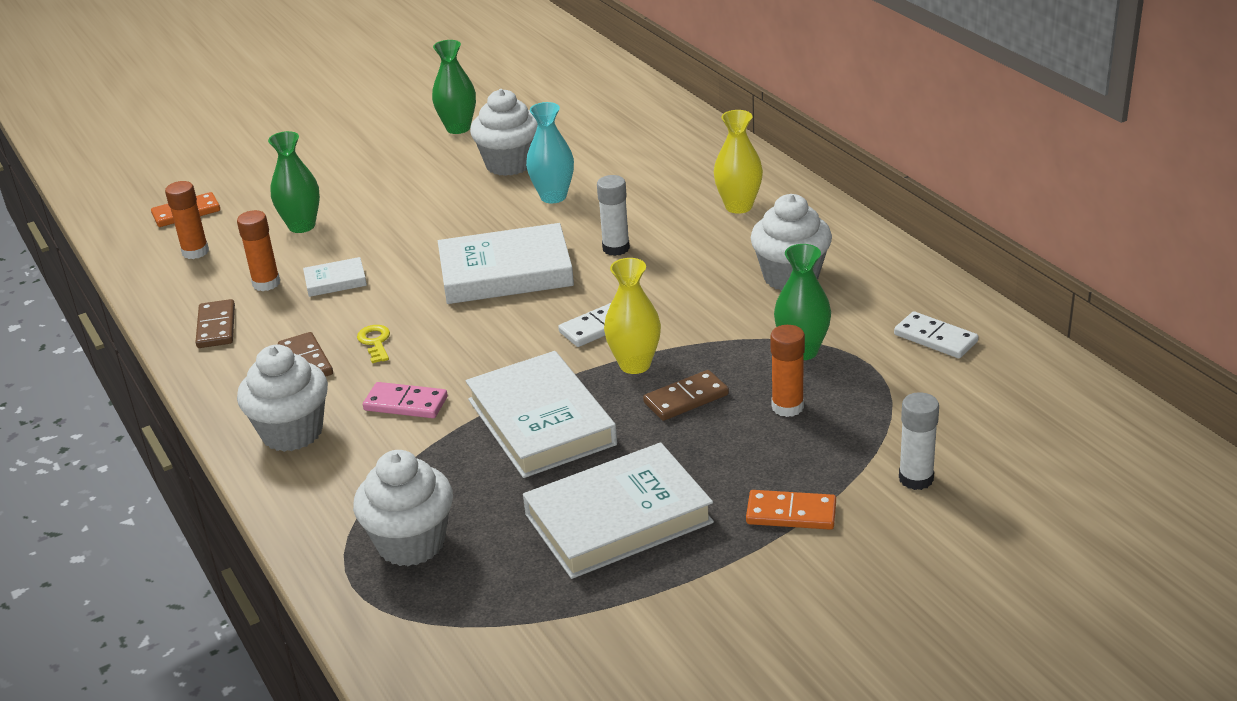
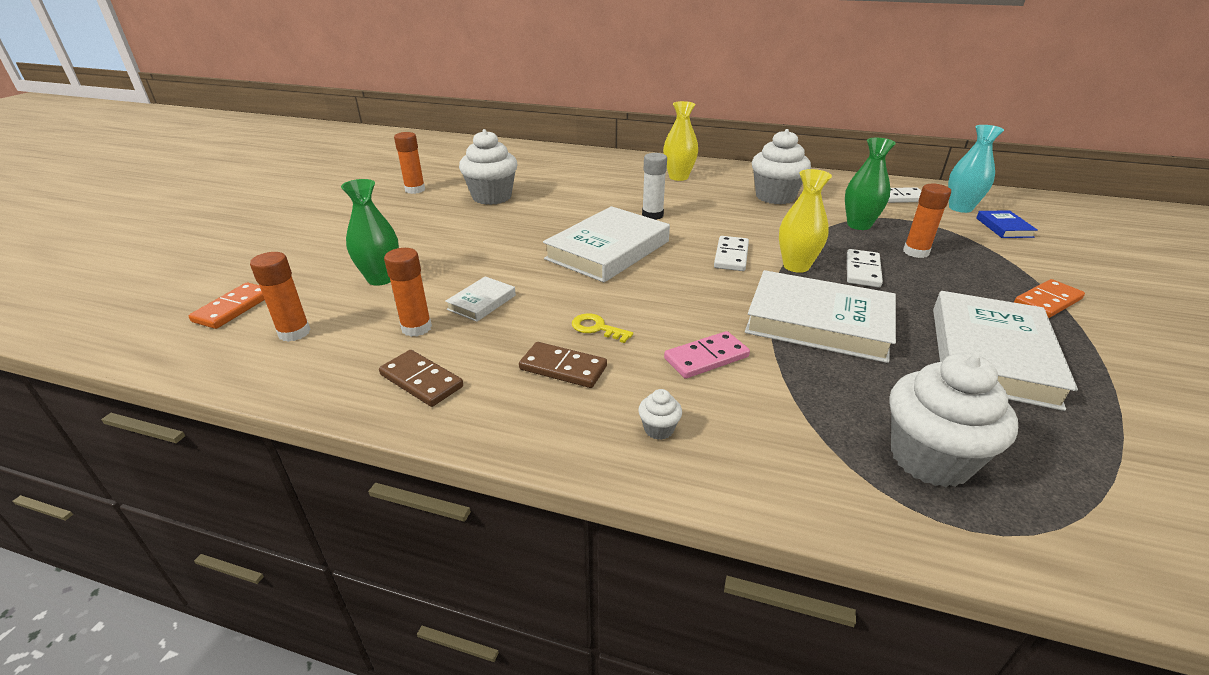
camera: 45 degrees left, 0 degrees up
white cupcake [237,345,328,452] -> white cupcake [638,389,682,440], size x0.42
green vase [432,40,476,134] -> orange glue stick [394,132,425,194]
turquoise vase [526,102,574,203] -> turquoise vase moved to [948,125,1004,213]
brown domino [643,370,729,421] -> white domino [847,249,883,288]
white glue stick [899,392,939,490] -> none
none -> blue book [976,211,1038,238]

